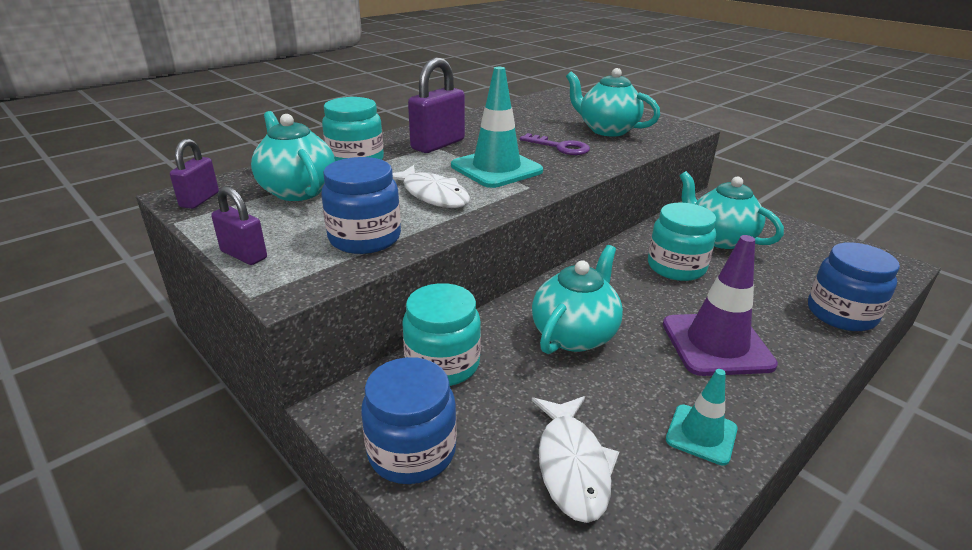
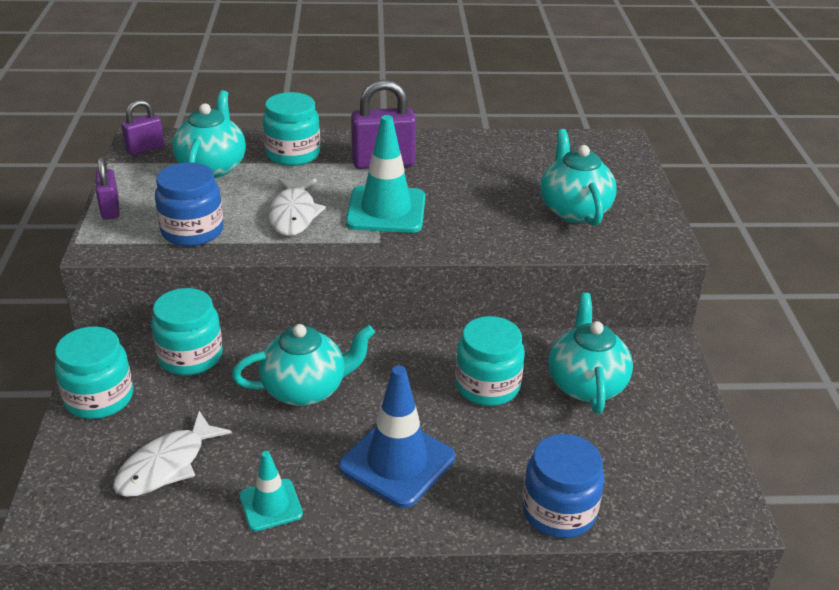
camera: 40 degrees right, 5 degrees up
blue jar [361,357,457,484] -> turquoise jar [55,326,133,419]
purple key [520,133,590,155] -> none
purple traffic cone [663,235,778,376] -> blue traffic cone [339,366,455,508]

